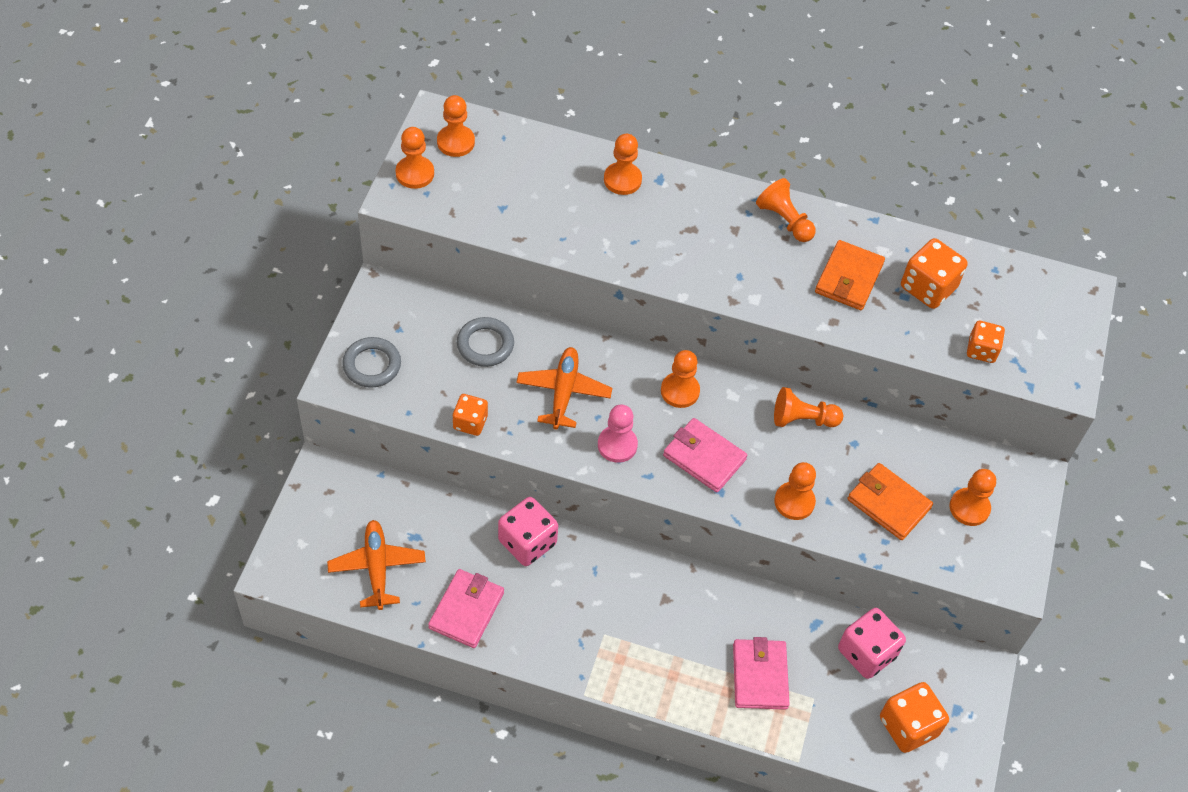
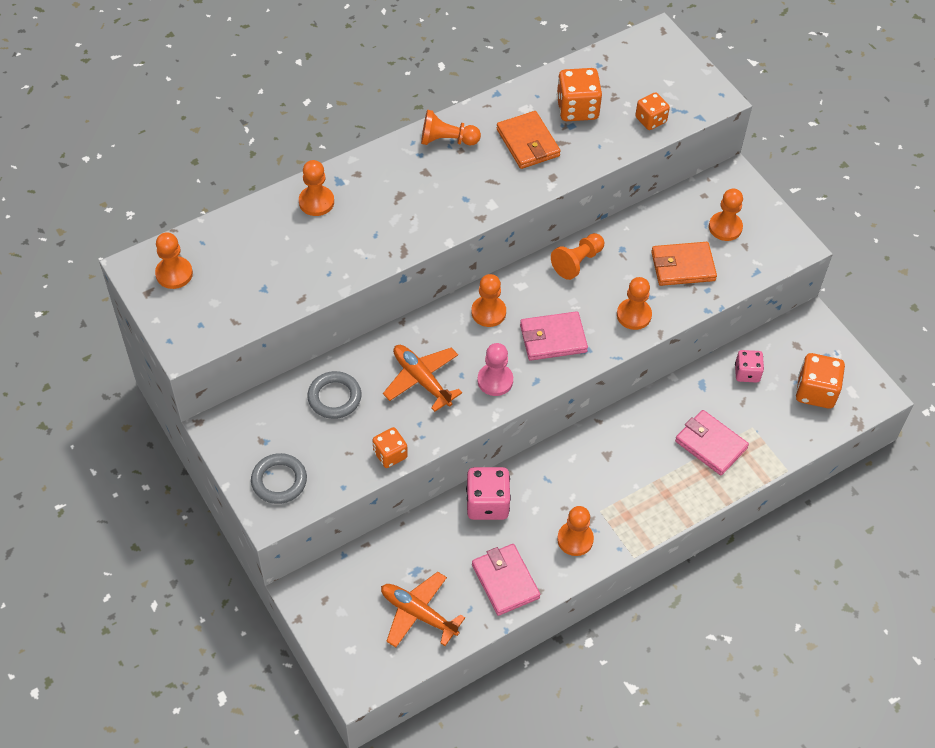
camera: 45 degrees left, 0 degrees up
orange pawn [395,127,434,189] -> orange pawn moved to [557,506,594,556]
pink dice [838,608,906,679] -> pink dice [735,350,764,383], size x0.63

